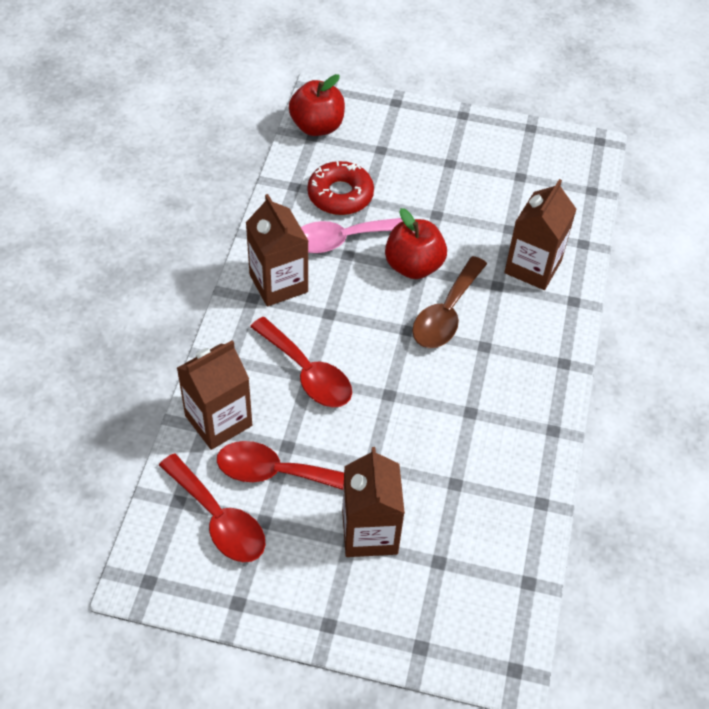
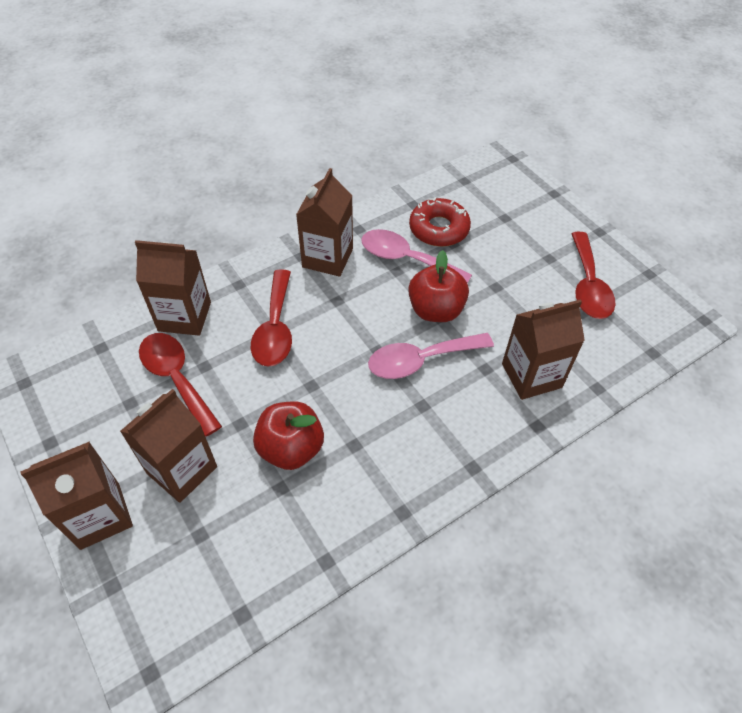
camera: 45 degrees right, 0 degrees up
red spoon [159,453,265,562] -> red spoon moved to [571,232,616,319]
red apple [289,74,345,136] -> red apple moved to [253,401,324,470]
brown spoon [412,256,487,348] -> pink spoon [368,333,494,379]
none -> brown carton [20,441,133,550]

